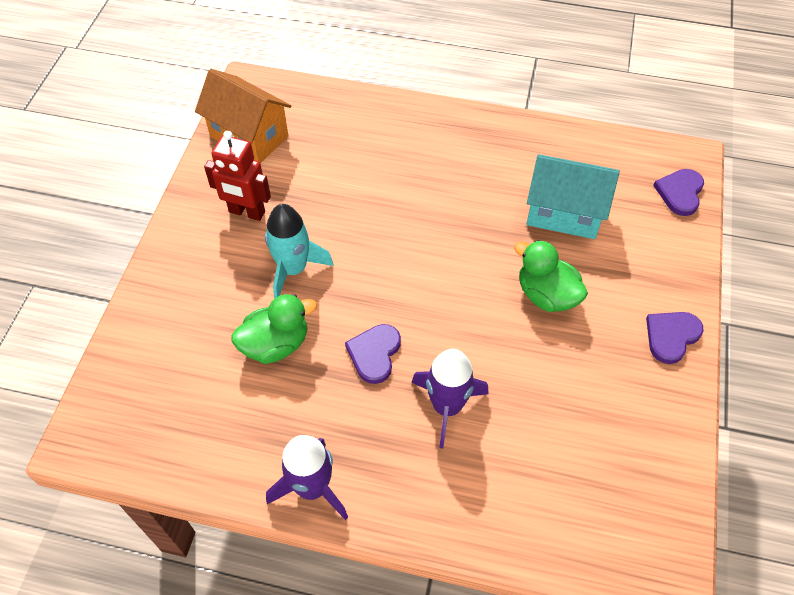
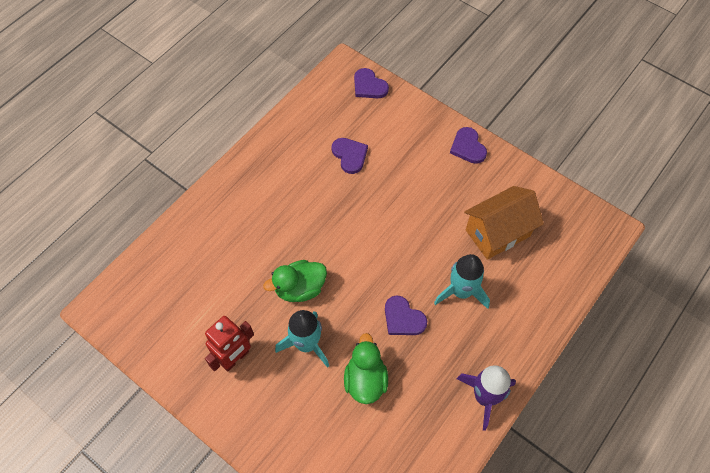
camera: 65 degrees left, 5 degrees up
orange house [195,69,291,163] -> orange house moved to [464,186,544,260]
purple rocket [411,349,489,449] -> turquoise rocket [434,254,490,309]
green duck [514,240,588,312] -> green duck moved to [263,260,327,302]
turquoise house [527,154,620,239] -> purple heart [332,138,368,174]

